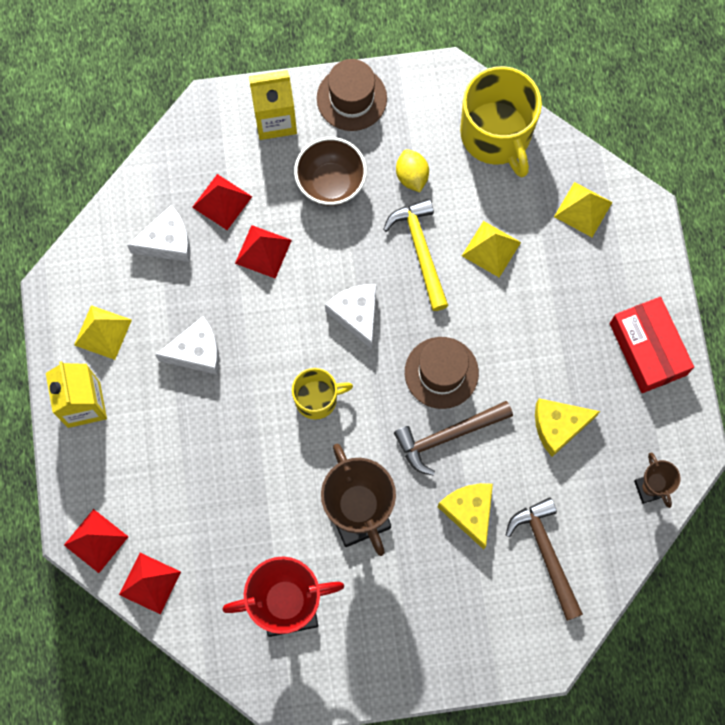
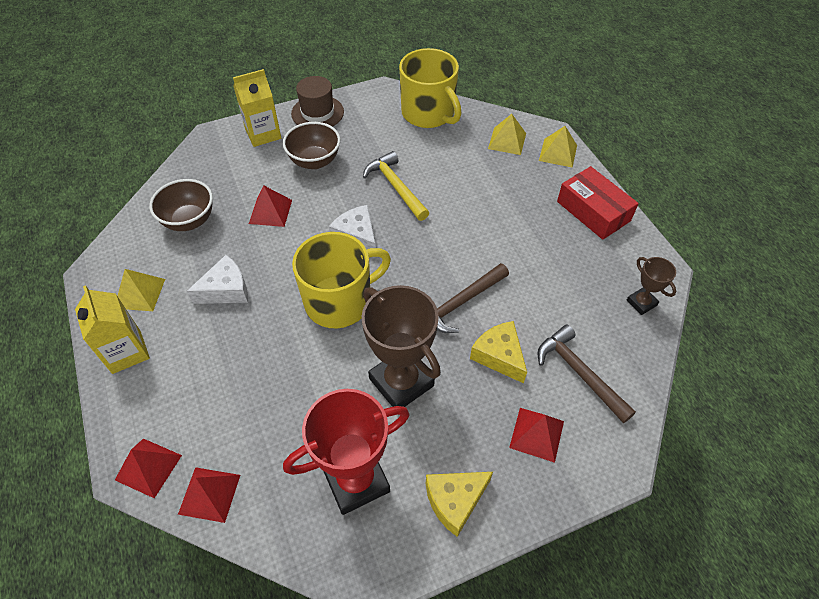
camera: 15 degrees left, 20 degrees down
white cheese [127,205,191,262] -> brown bowl [149,179,213,231]
red pyramid [192,174,252,230] -> red pyramid moved to [509,408,564,463]
yellow mug [292,368,353,420] -> yellow mug [292,232,391,329], size x1.78
yellow lemon [396,149,429,192] -> none
brown hat [405,337,479,409] -> none
yellow pyramid [462,221,521,277] -> yellow pyramid moved to [539,126,577,168]
yellow cheese [535,398,600,457] -> yellow cheese moved to [426,472,493,537]

